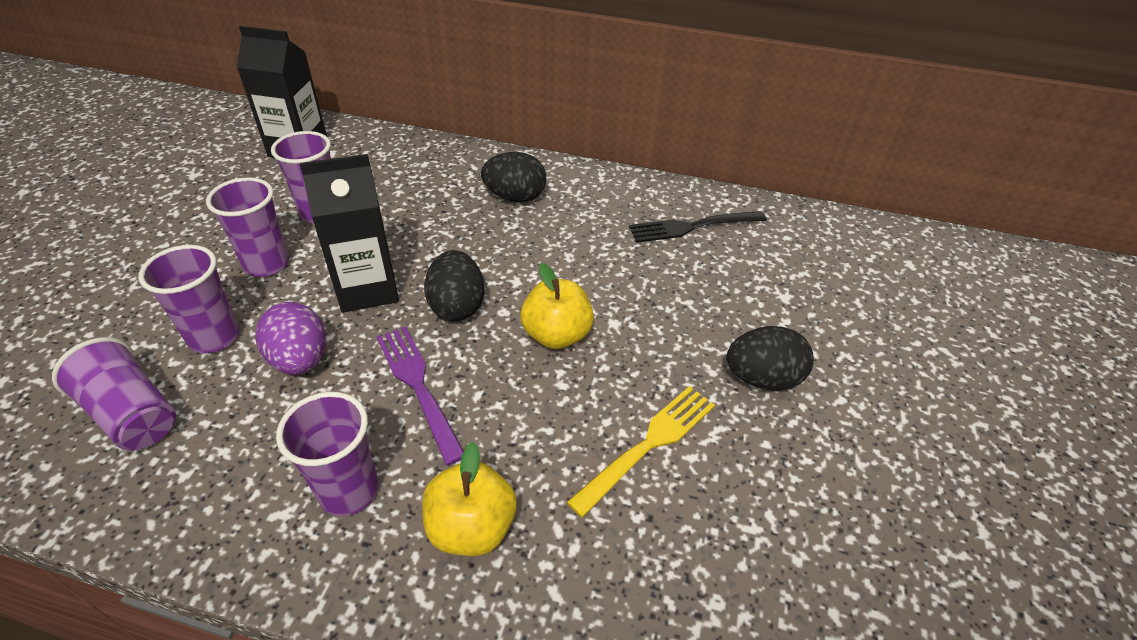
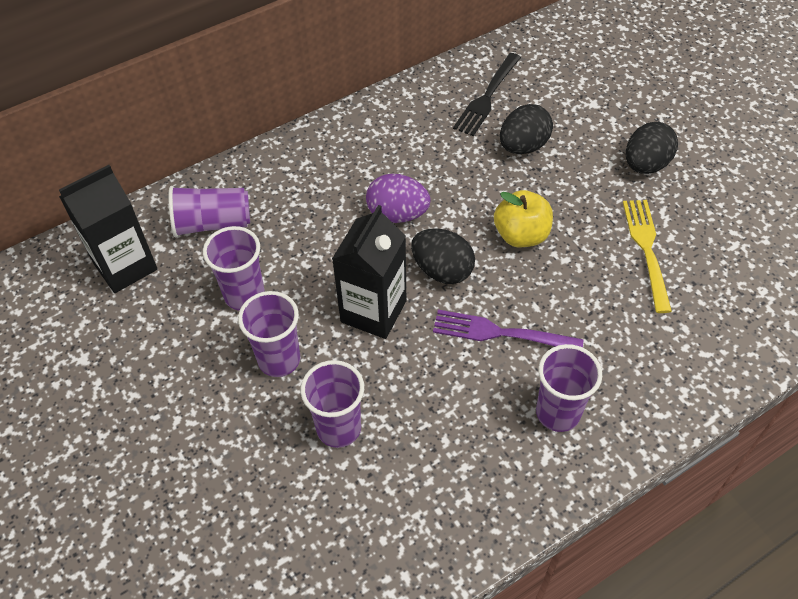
camera: 45 degrees left, 10 degrees up
purple cup [52,337,176,450] -> purple cup moved to [169,186,250,237]
purple egg [255,302,326,375] -> purple egg moved to [366,174,430,223]
yellow apple [422,442,517,556] -> none
black egg [481,152,546,202] -> black egg moved to [500,104,553,154]

